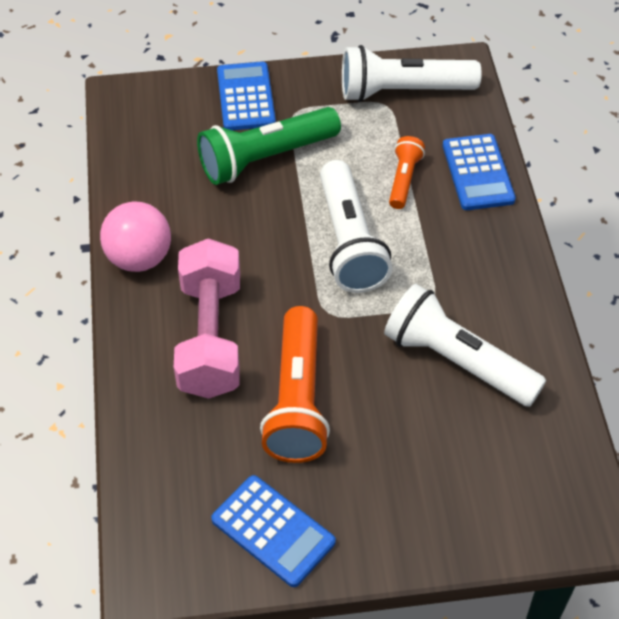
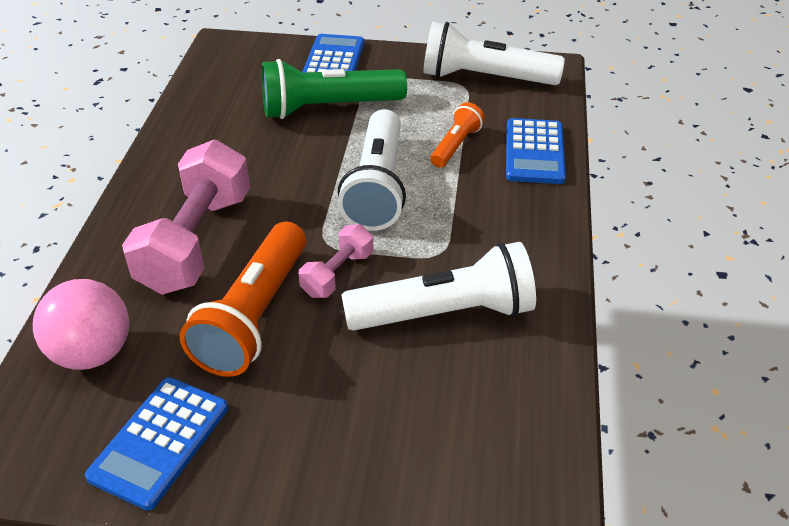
camera: 15 degrees right, 10 degrees down
pink ball [100,201,171,272] -> pink ball moved to [33,279,129,370]
blue calculator [211,475,336,587] -> blue calculator turned 60 degrees clockwise [85,377,228,511]
white flashlight [384,284,546,407] -> white flashlight turned 120 degrees clockwise [341,242,536,331]
none -> pink dumbbell [299,224,373,298]

